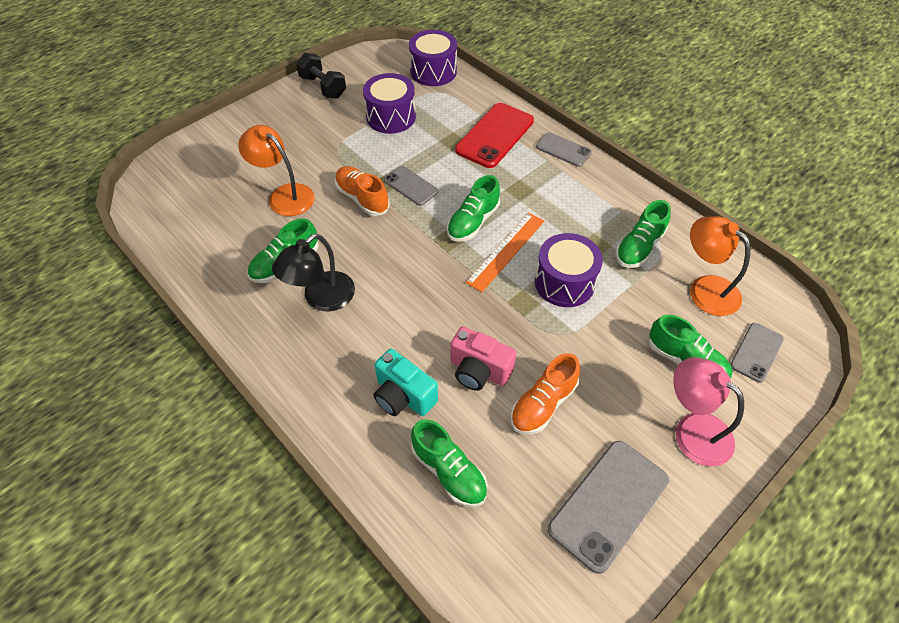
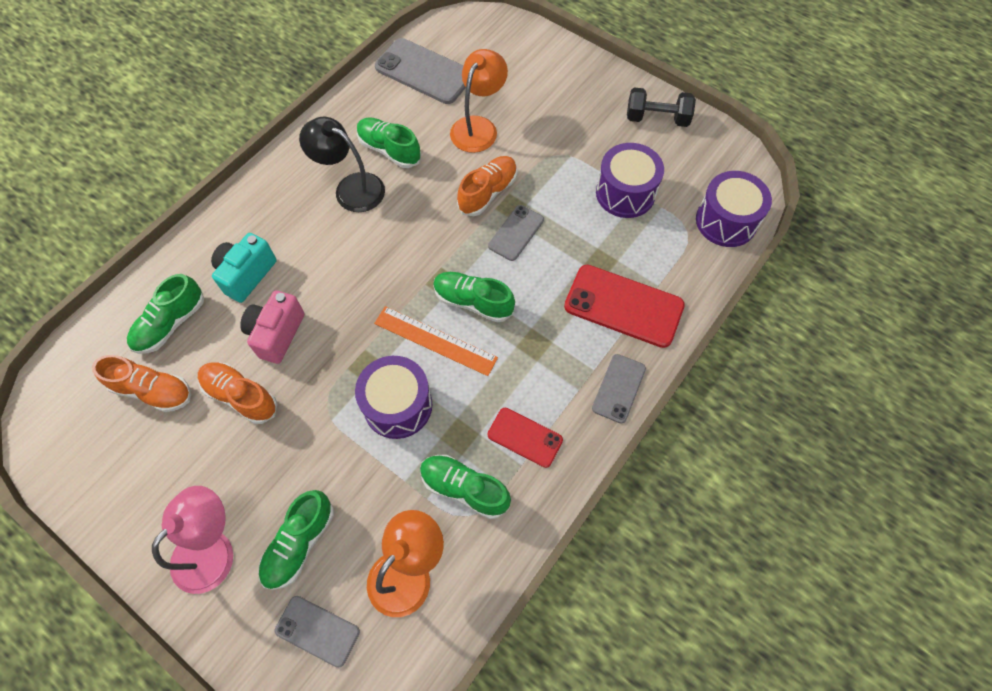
camera: 80 degrees right, 10 degrees up
black dumbbell [296,53,346,98] -> black dumbbell turned 60 degrees clockwise [627,87,696,127]
grey phone [548,441,669,574] -> grey phone moved to [375,38,466,104]
none -> orange shoe [92,355,191,412]
none -> red phone [488,408,563,468]

